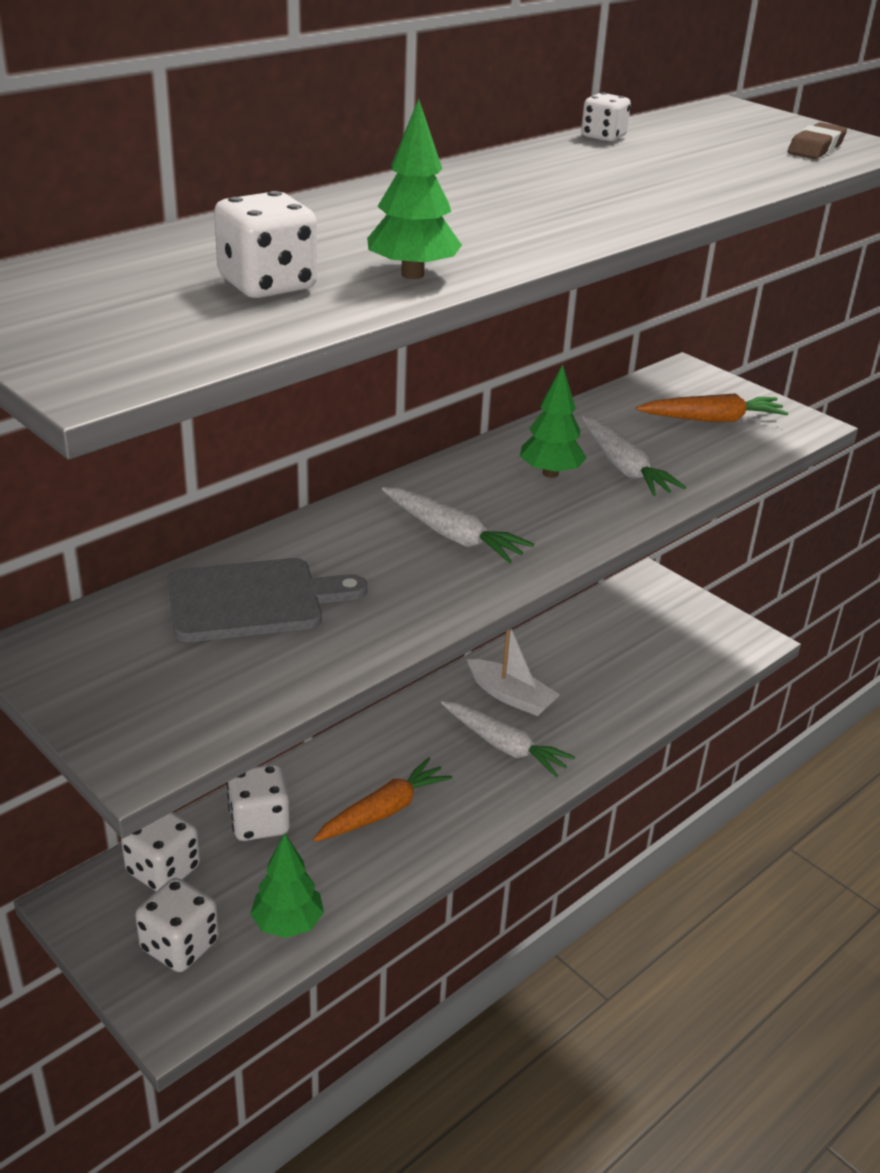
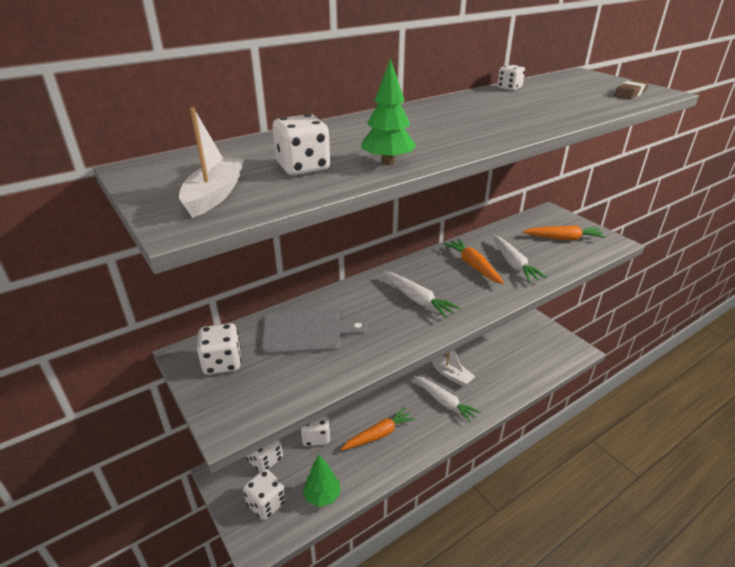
camera: 10 degrees right, 0 degrees up
green tree [520,364,587,478] -> orange carrot [443,239,504,284]
none -> white boat [179,107,245,218]
none -> white dice [197,323,241,375]

